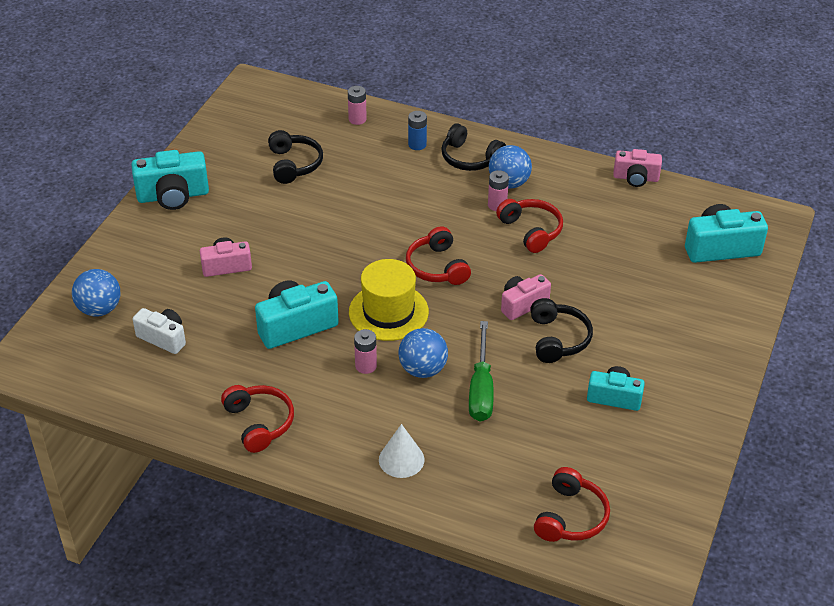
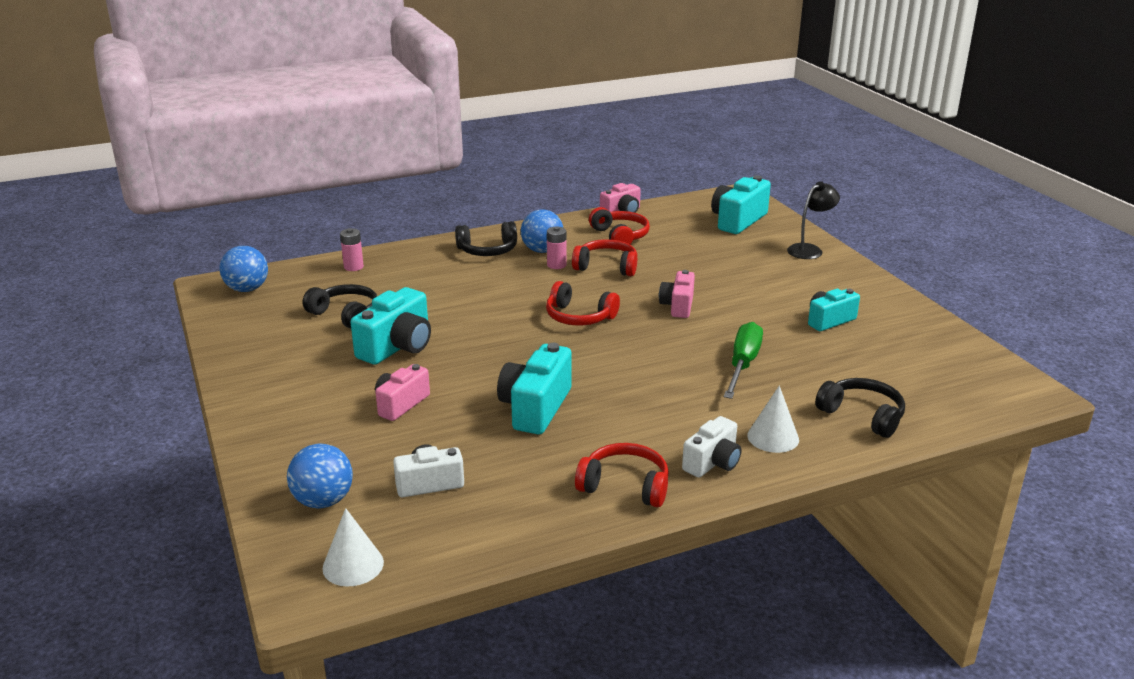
camera: 45 degrees left, 15 degrees down
turquoise camera [131,150,209,210] -> turquoise camera moved to [351,287,431,365]
yellow hat [349,259,429,341] -> none
pink battery [354,329,377,374] -> none
blue ball [398,328,448,378] -> blue ball moved to [220,246,268,292]
blue battery [408,111,427,150] -> none
green screwdriver [469,321,494,421] -> green screwdriver turned 120 degrees counterclockwise [724,322,763,399]
black headphones [530,298,593,363] -> black headphones moved to [815,378,905,438]
red headphones [534,467,610,542] -> red headphones moved to [589,207,650,244]
none -> white cone [322,508,384,587]
none -> white camera [682,416,741,477]
none -> black lamp [787,181,840,259]

